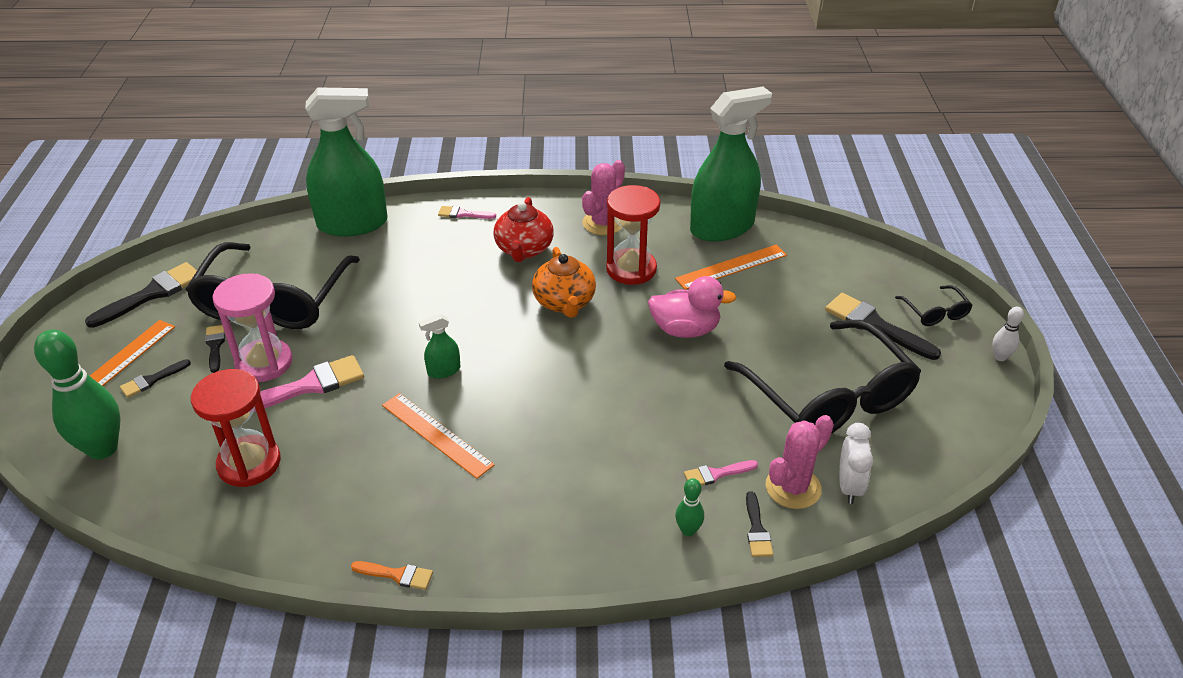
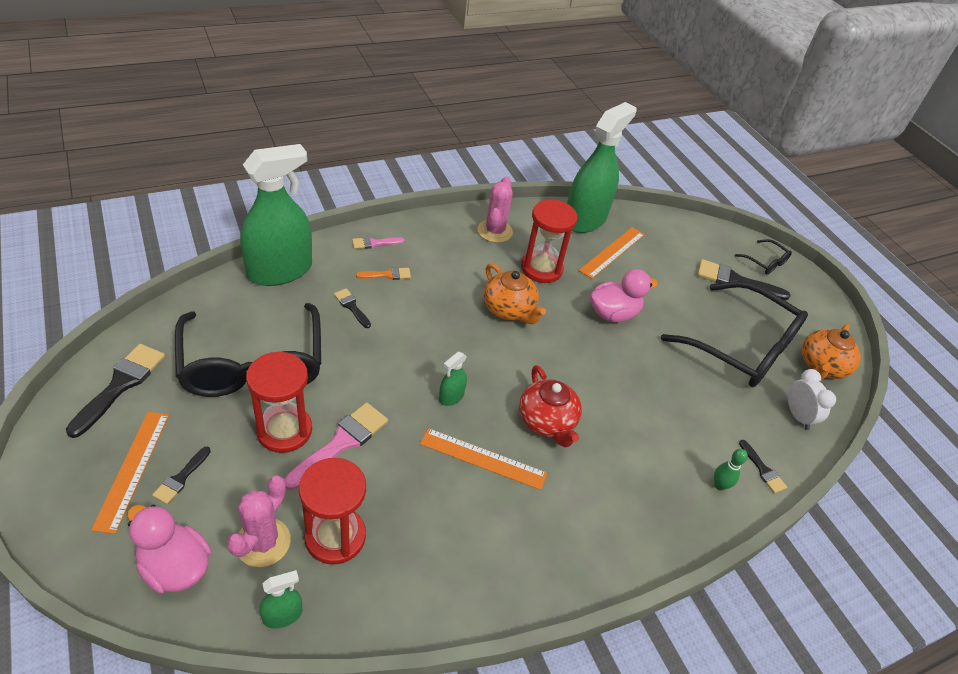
camera: 30 degrees left, 5 degrees up
green bowling pin [34,330,120,459] -> pink duck [127,505,212,593]
black brush [205,325,225,373] -> black brush moved to [334,288,371,328]
pink hourglass [213,273,293,382] -> red hourglass [246,351,312,453]
orange brush [351,561,433,590] -> orange brush moved to [356,267,411,280]
red teapot [493,197,554,262] -> red teapot moved to [519,365,582,447]
pink brush [684,460,758,486] -> none
pink cactus [766,415,834,509] -> pink cactus moved to [227,476,291,567]
white bowling pin [992,307,1024,361] -> none
none -> green spray bottle [259,570,302,629]
none -> orange teapot [802,324,861,380]

